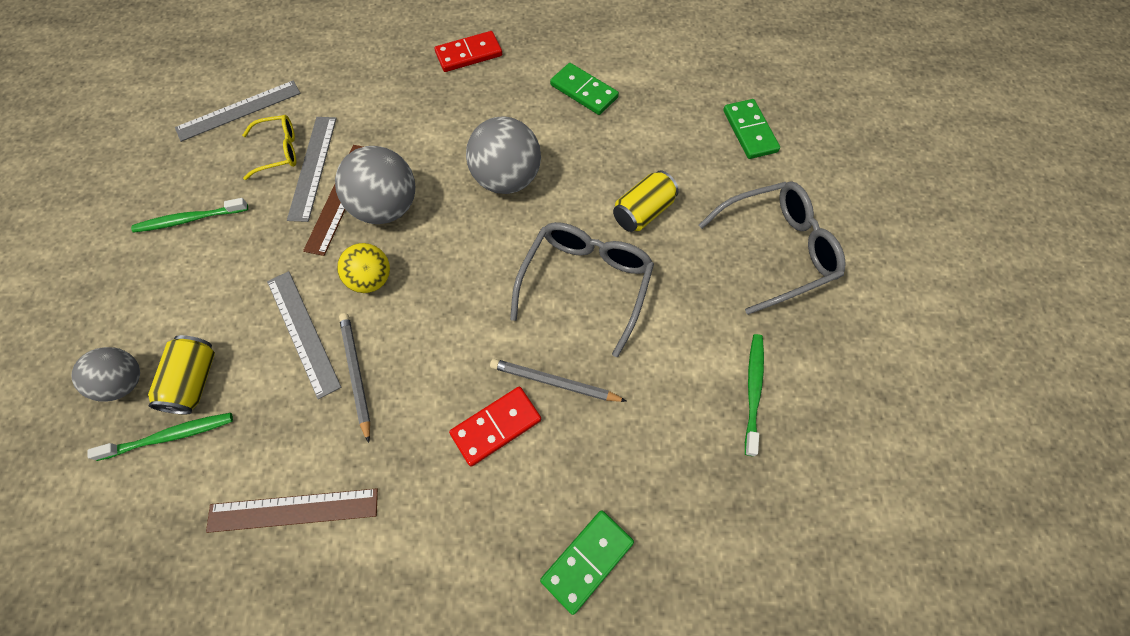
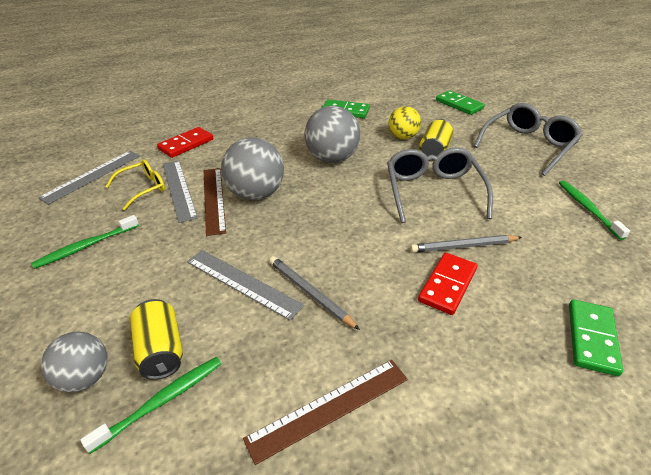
camera: 25 degrees left, 25 degrees down
yellow ball [337,243,390,293] -> yellow ball moved to [388,106,421,140]
red domino [435,31,502,72] -> red domino moved to [157,127,213,158]

